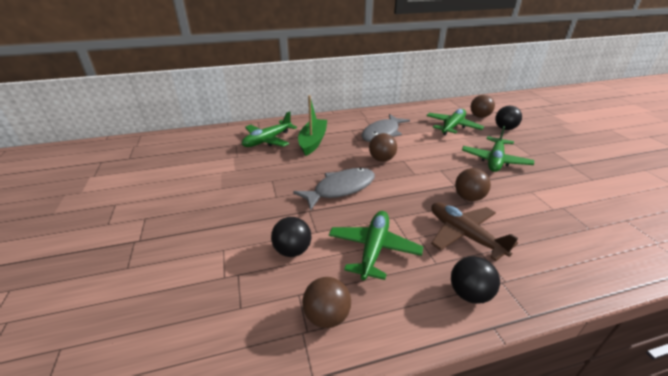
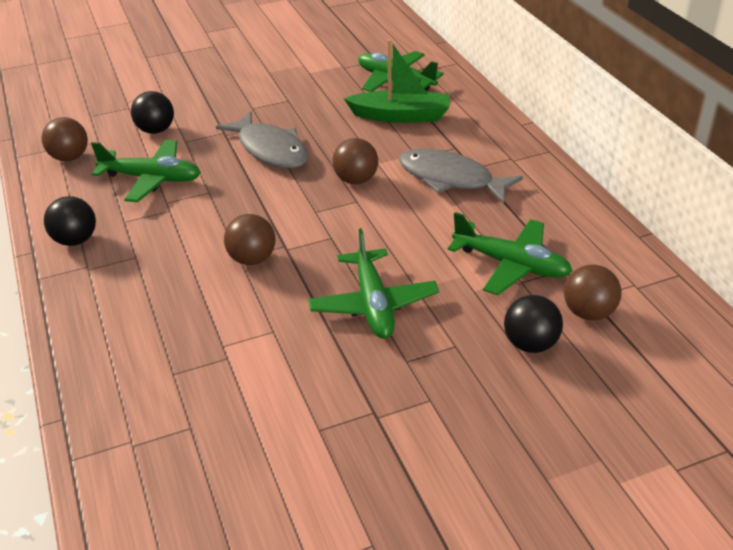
camera: 85 degrees right, 5 degrees up
brown plane [431,202,518,261] -> none
green plane [462,126,534,172] -> green plane turned 120 degrees counterclockwise [308,228,439,339]

